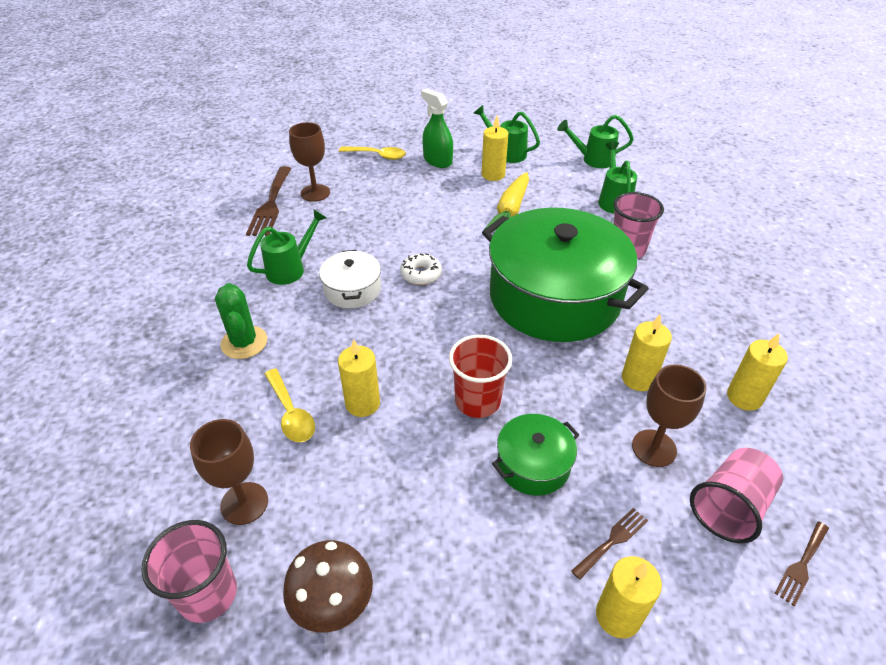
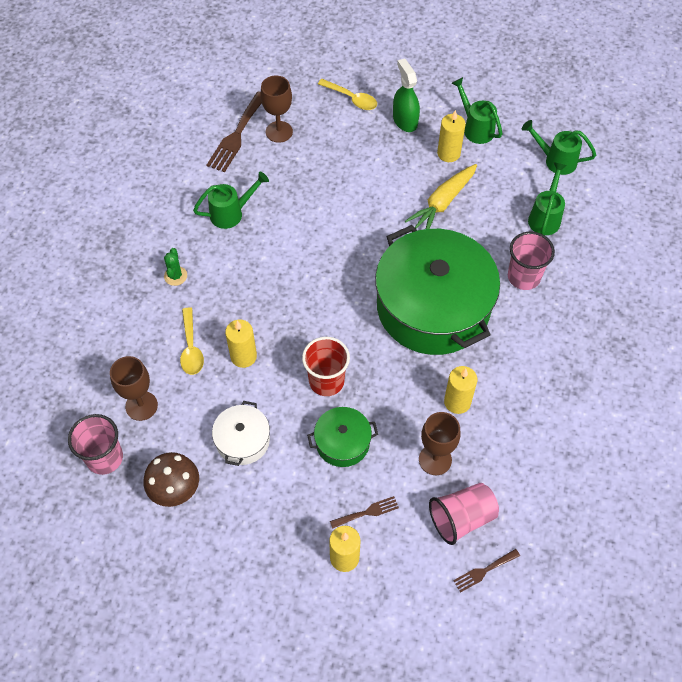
camera: 20 degrees right, 15 degrees up
green cactus [215,283,267,359] -> green cactus [164,248,187,286], size x0.64
white pot [319,250,381,308] -> white pot moved to [212,401,270,466]
white donut [400,253,442,285] -> none
yellow candle [727,333,788,411] -> none

